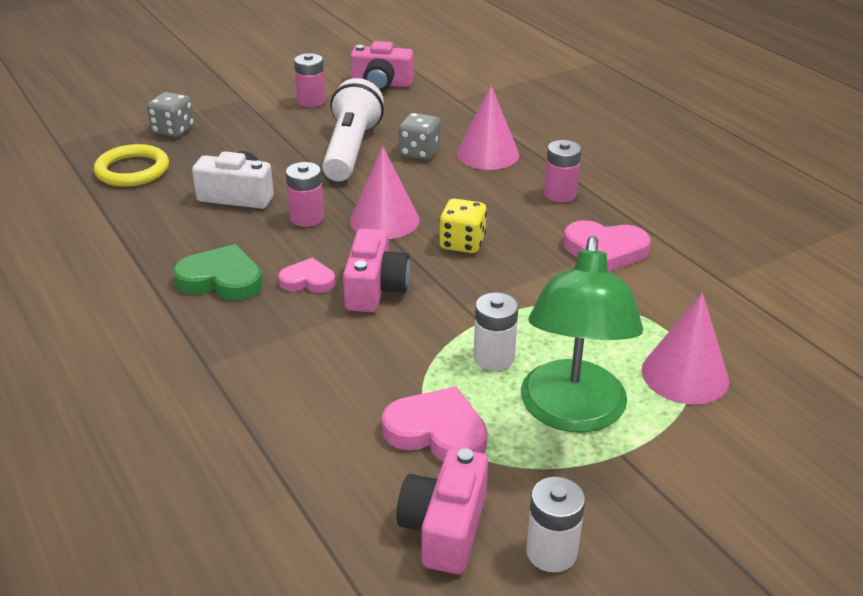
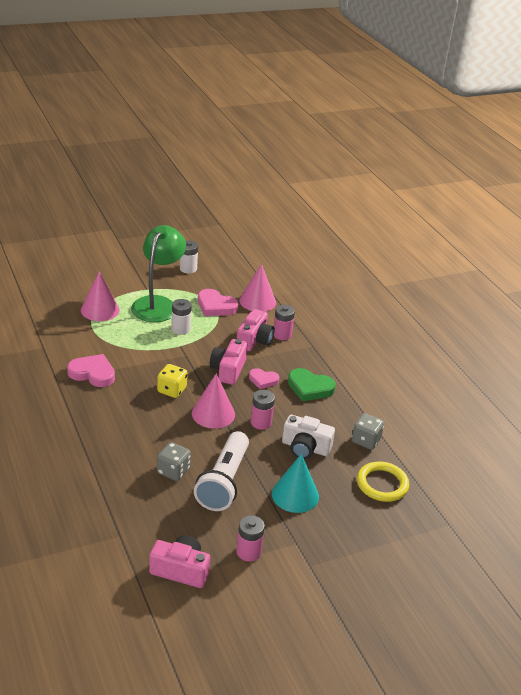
camera: 175 degrees left, 0 degrees up
grey dice [147,92,194,137] -> grey dice moved to [352,413,384,450]
pink camera [397,448,488,574] -> pink camera moved to [237,309,275,351]
pink cone [457,85,519,170] -> pink cone moved to [239,264,276,312]
pink battery [544,140,581,202] -> pink battery moved to [274,305,295,340]
none -> turquoise cone [272,454,319,513]

